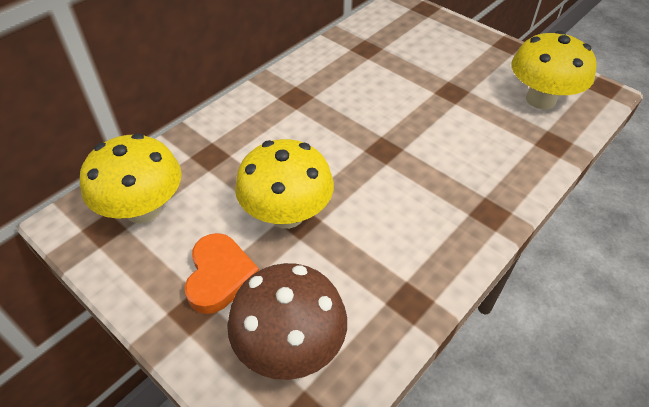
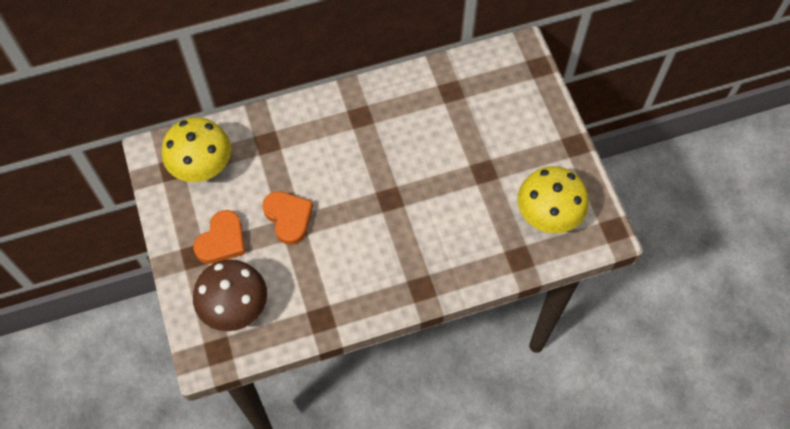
camera: 30 degrees right, 15 degrees up
yellow mushroom [235,139,334,229] -> orange heart [262,191,313,245]

